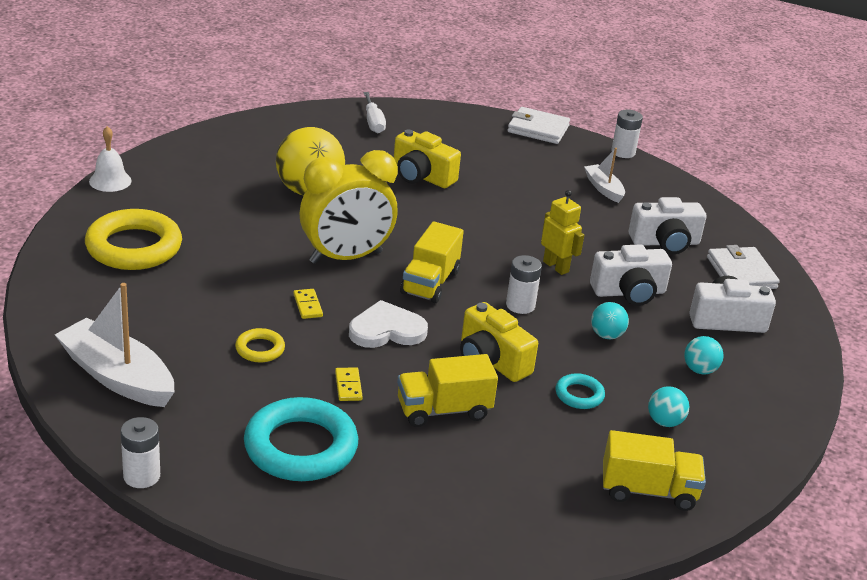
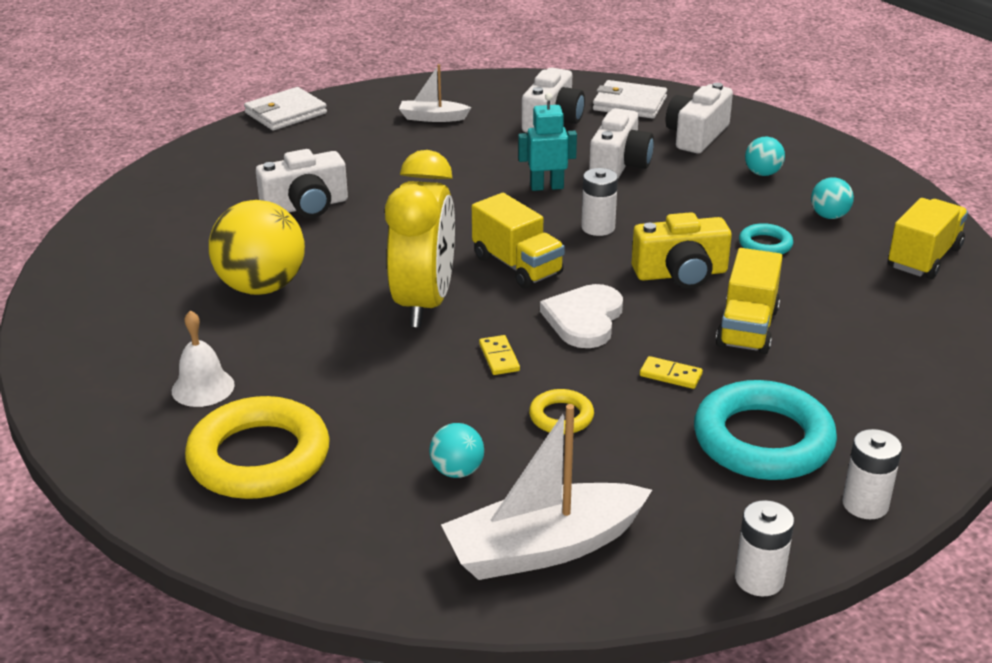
camera: 55 degrees left, 0 degrees up
white bell [89,126,132,192] -> white bell moved to [172,310,235,407]
yellow domino [293,289,323,319] -> yellow domino turned 60 degrees clockwise [479,335,520,375]
white screwdriver [363,92,386,133] -> none
yellow camera [394,129,461,188] -> white camera [256,149,348,218]
yellow robot [541,190,584,275] -> turquoise robot [518,93,577,191]
turquoise ball [591,302,629,339] -> turquoise ball moved to [429,423,484,478]
white battery [611,110,643,158] -> white battery moved to [842,429,902,519]

